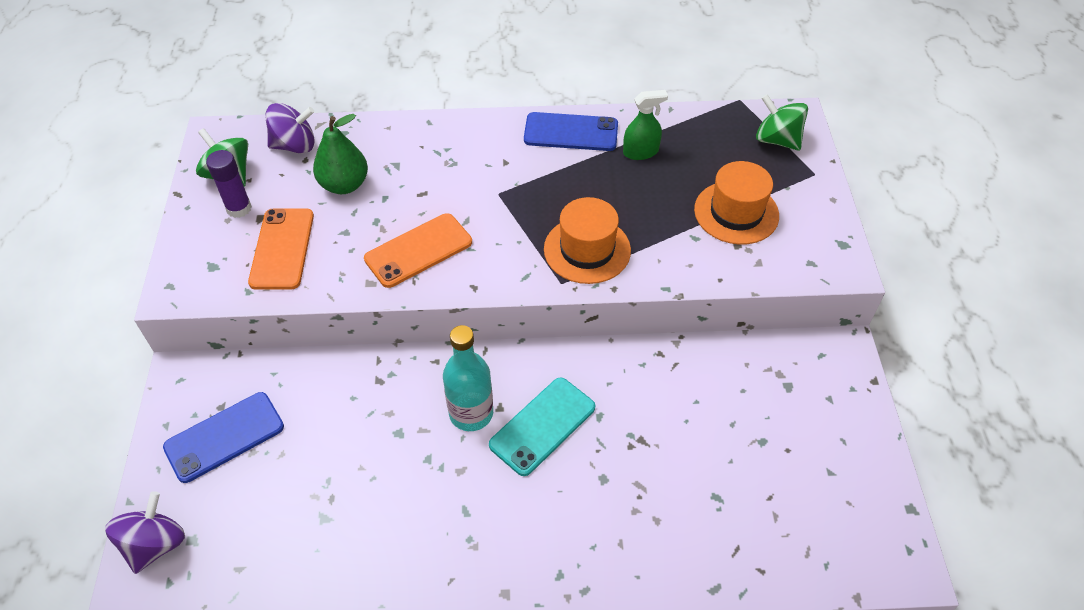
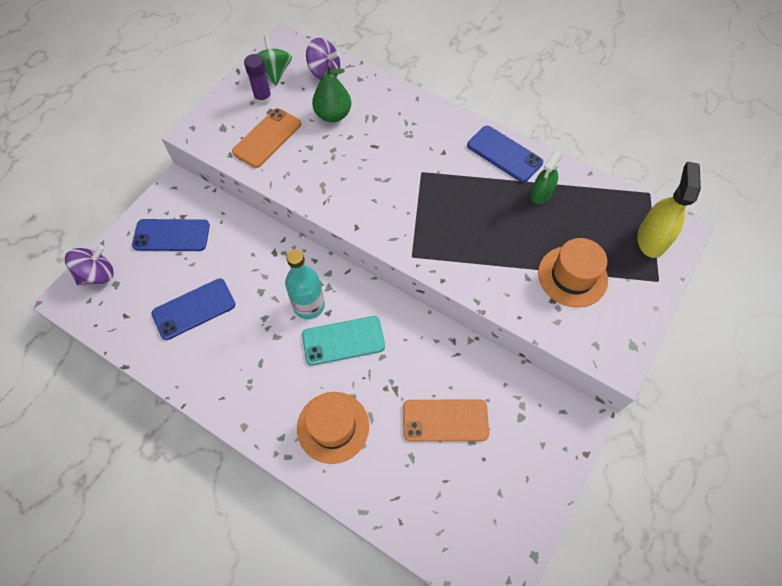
camera: 35 degrees right, 10 degrees up
orange phone [364,213,472,288] -> orange phone moved to [403,399,489,441]
orange hat [544,197,631,284] -> orange hat moved to [297,392,369,464]
green spray bottle [623,90,668,160] -> green spray bottle turned 105 degrees clockwise [531,151,563,204]
green spinning top [756,94,808,151] -> yellow spray bottle [637,161,701,258]
none -> blue phone [152,279,236,340]

